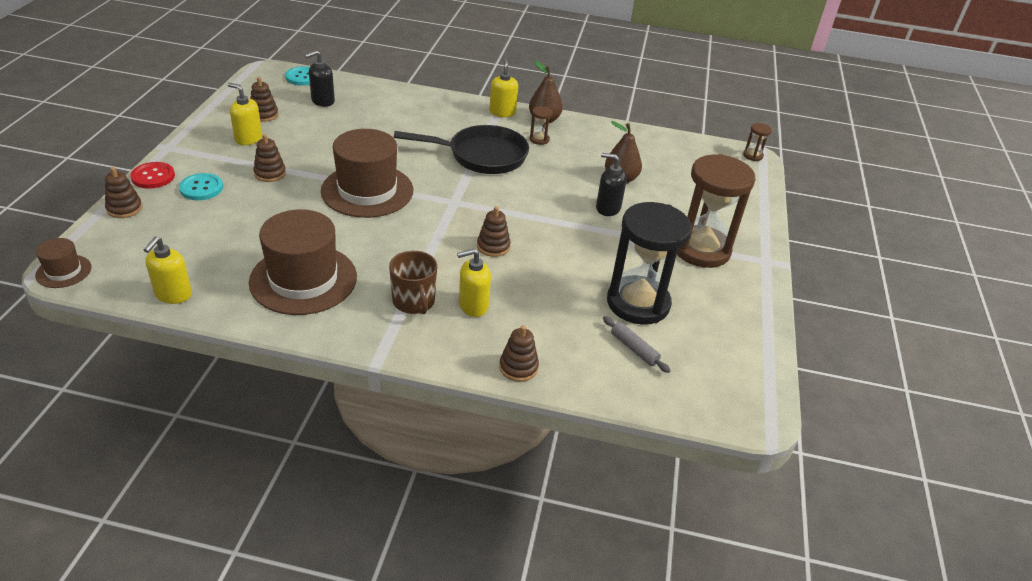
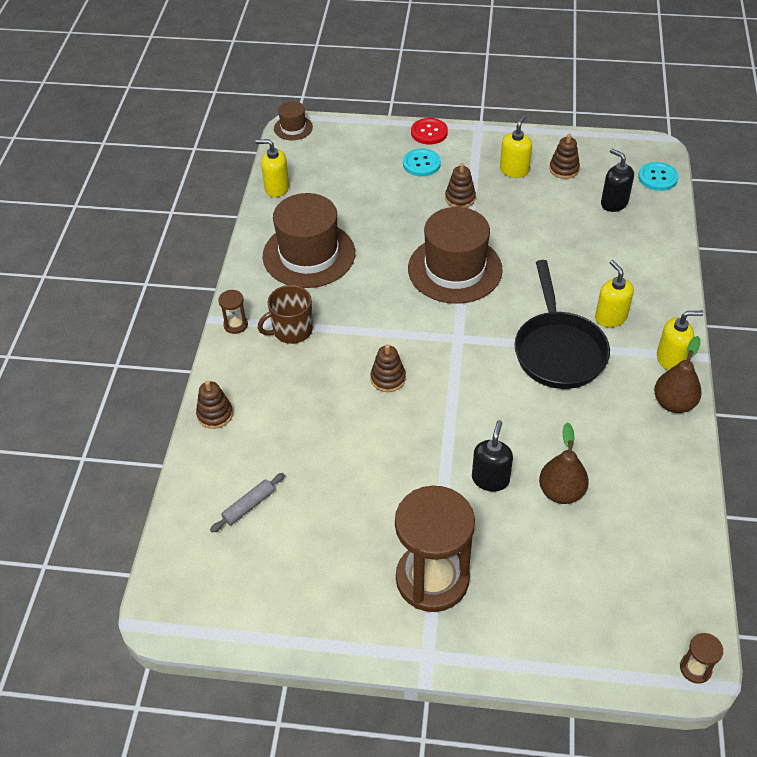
camera: 90 degrees right, 10 degrees up
brown stacking toy [105,167,142,218] -> none
yellow soap dispenser [457,249,491,317] -> yellow soap dispenser moved to [595,260,634,327]
brown hourglass [530,106,553,145] -> brown hourglass moved to [218,290,248,334]
black hourglass [607,202,692,325] -> none

